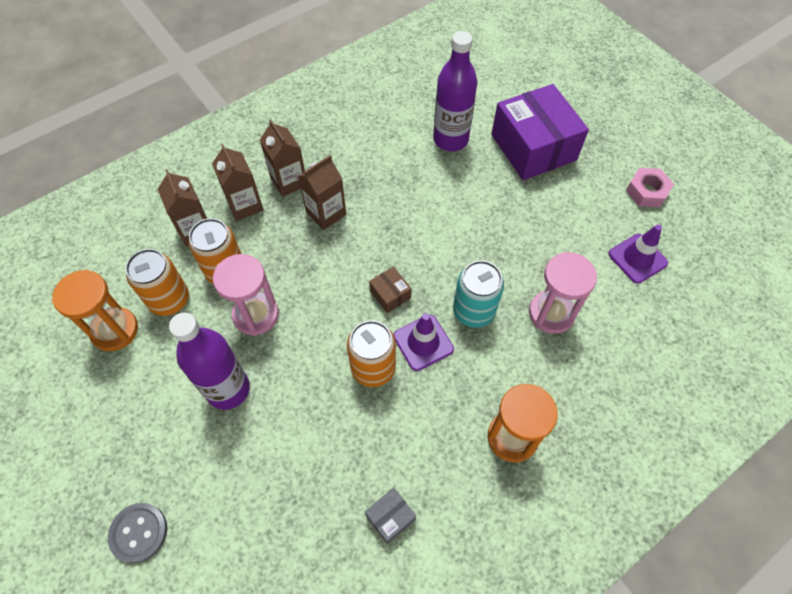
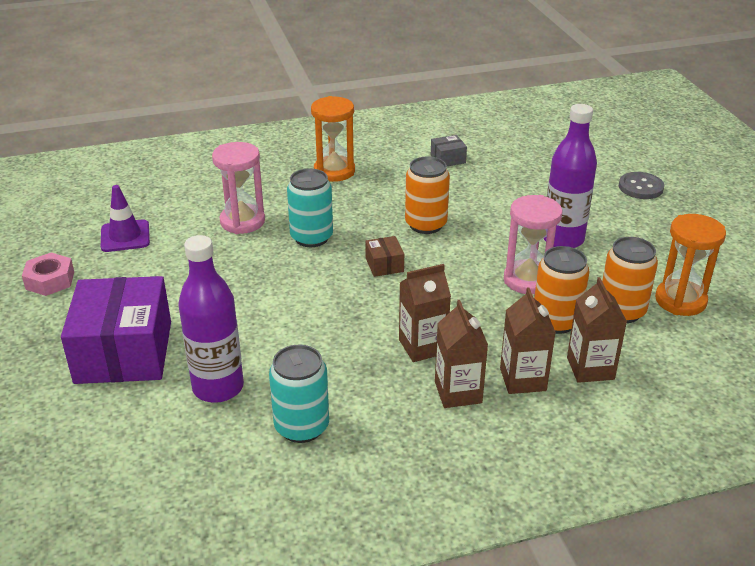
camera: 160 degrees left, 25 degrees down
purple traffic cone [394,313,454,371] -> none
none -> turquoise can [269,345,329,443]

